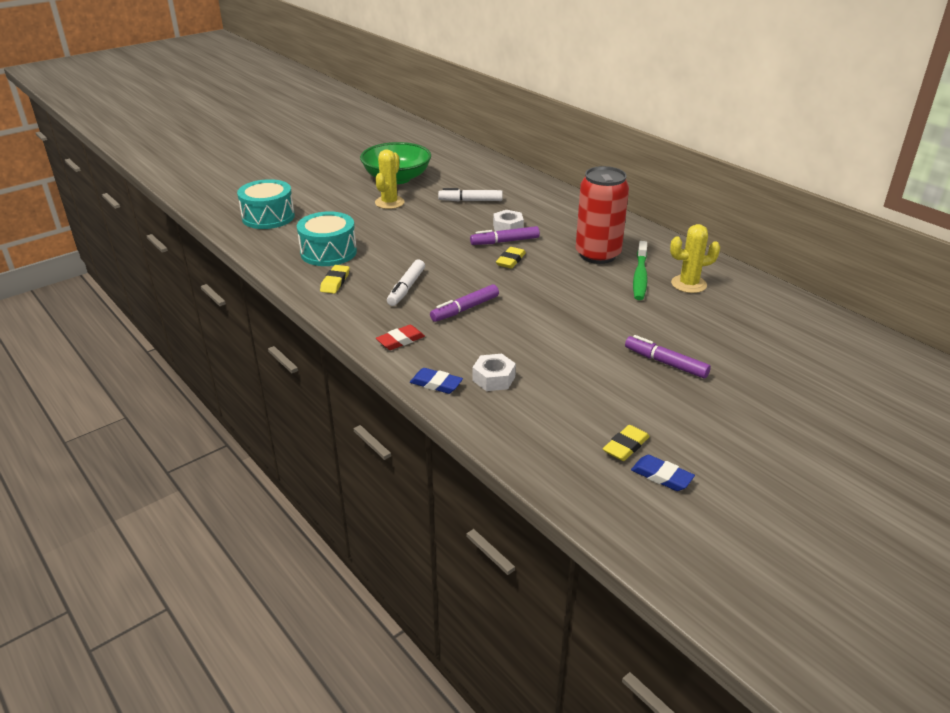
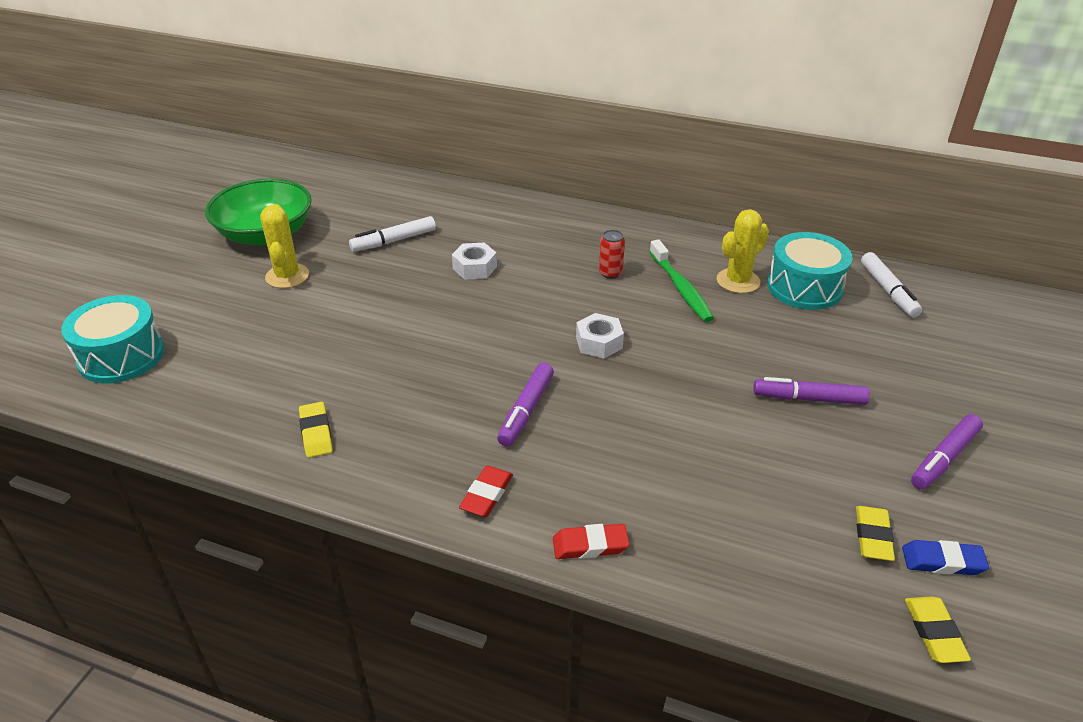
camera: 30 degrees left, 5 degrees up
turquoise drum [297,211,357,266] -> turquoise drum moved to [767,232,853,310]
white marker [387,260,425,306] -> white marker moved to [861,252,922,317]
blue eraser [410,368,463,394] -> red eraser [553,524,629,559]
purple marker [470,226,540,245] -> purple marker moved to [911,414,983,490]
white nut [473,354,516,391] -> white nut moved to [576,313,624,358]
yellow eraser [496,247,526,269] -> yellow eraser moved to [905,596,971,663]
red can [575,166,629,264] -> red can [599,230,625,279], size x0.40

